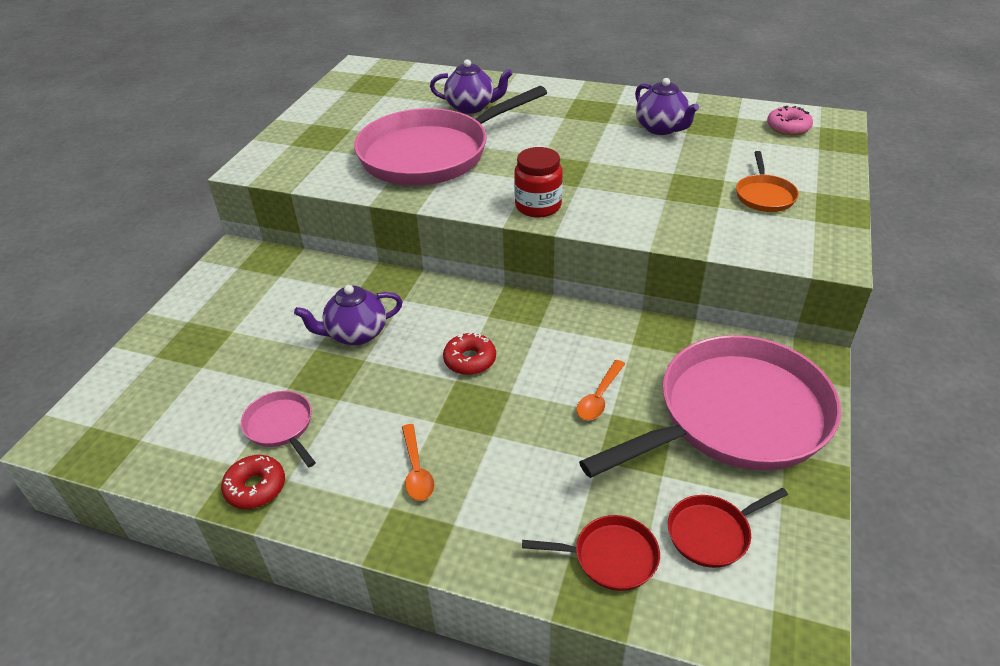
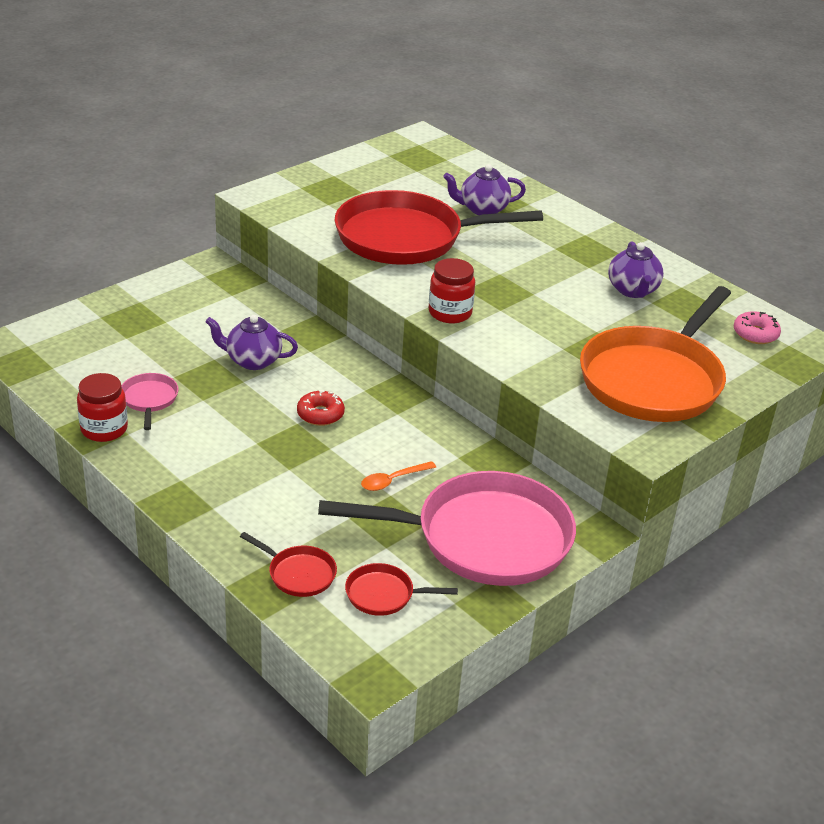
camera: 25 degrees right, 5 degrees down
red donut [221,455,285,509] -> red jar [77,373,128,442]
pink pan [354,86,547,186] -> red pan [335,190,543,265]
orange spoon [402,424,434,501] -> none
purple teapot [430,59,513,114] -> purple teapot turned 135 degrees clockwise [443,164,526,215]
orange pan [736,151,799,212] -> orange pan [580,286,731,422], size x2.40

